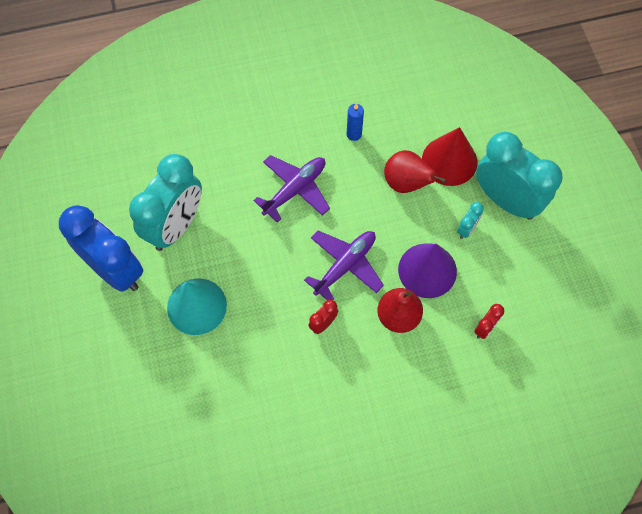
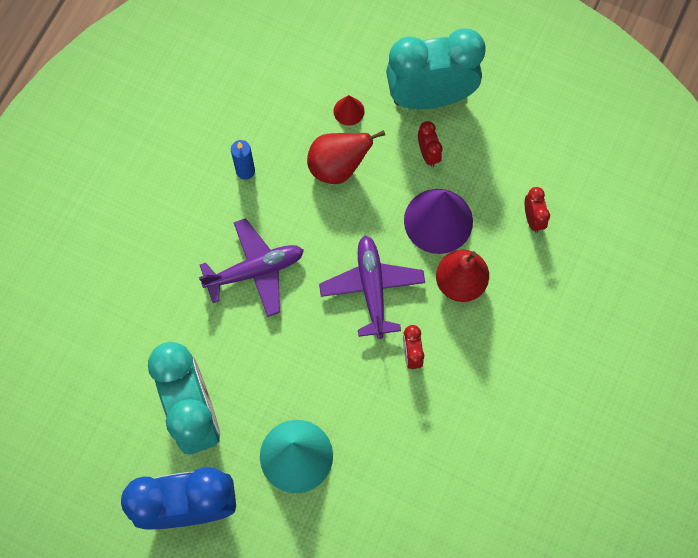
camera: 50 degrees left, 5 degrees up
purple plane [254,155,330,223] -> purple plane turned 75 degrees clockwise [199,218,304,317]
red cone [422,127,477,186] -> red cone [333,95,365,126], size x0.46
turquoise clock [457,202,484,239] -> red clock [418,121,442,167]

